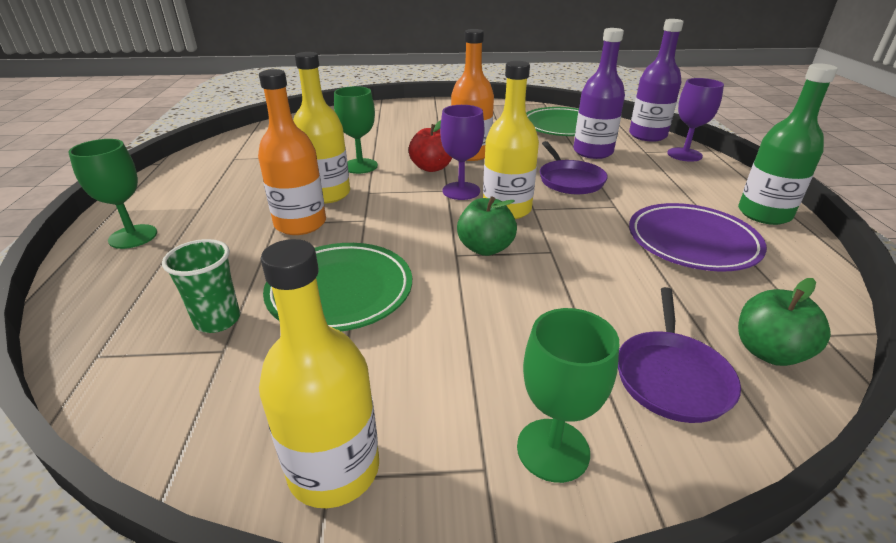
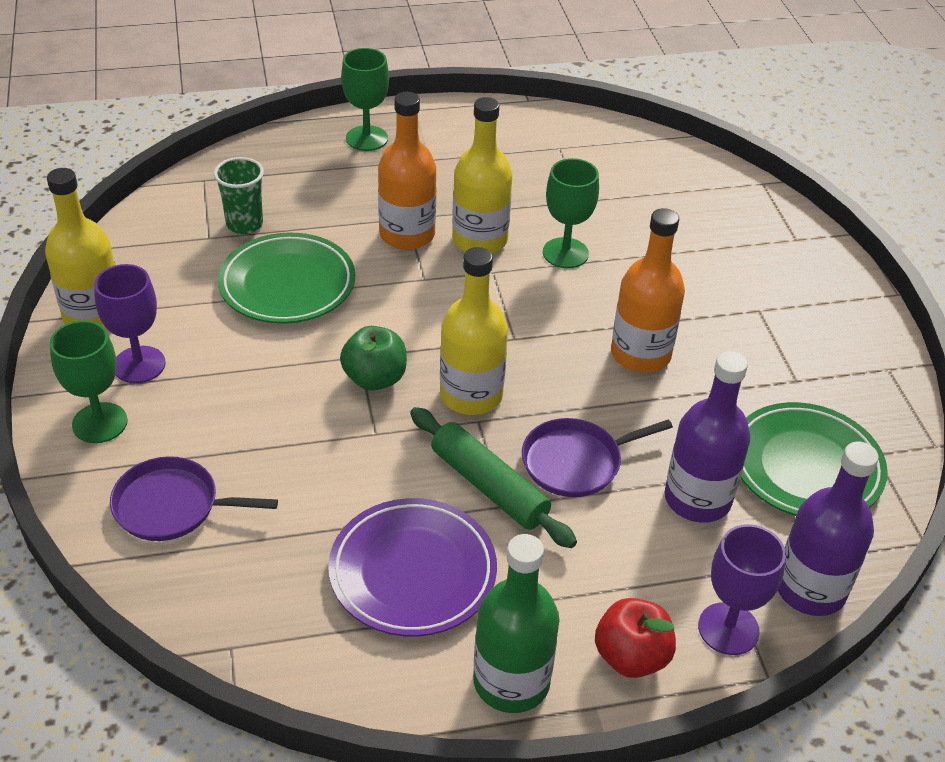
camera: 80 degrees right, 10 degrees up
red apple [409,120,452,172] -> red apple moved to [595,598,676,678]
purple goblet [440,105,484,200] -> purple goblet moved to [94,264,166,383]
green apple [738,278,831,366] -> none
none -> green rolling pin [410,407,577,548]

